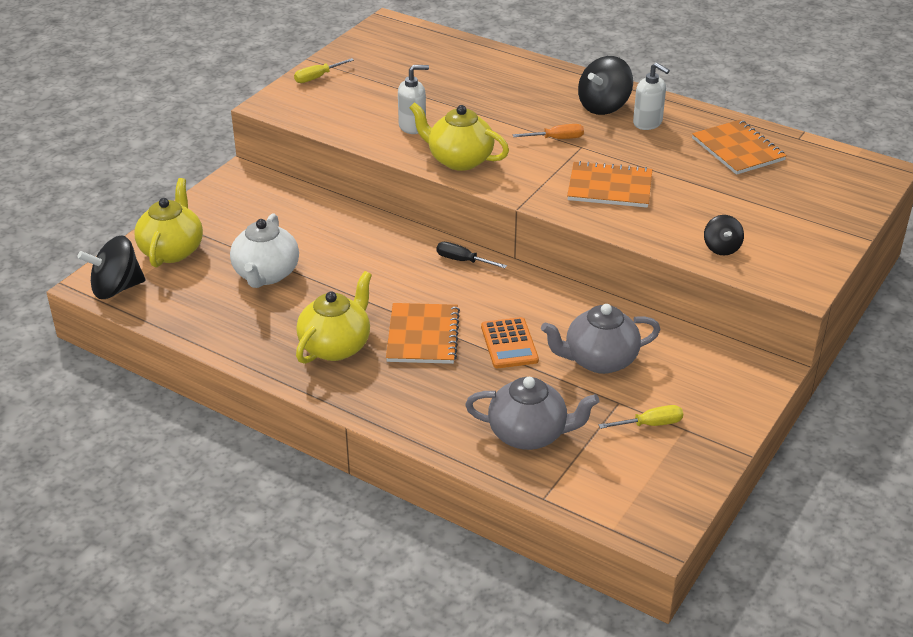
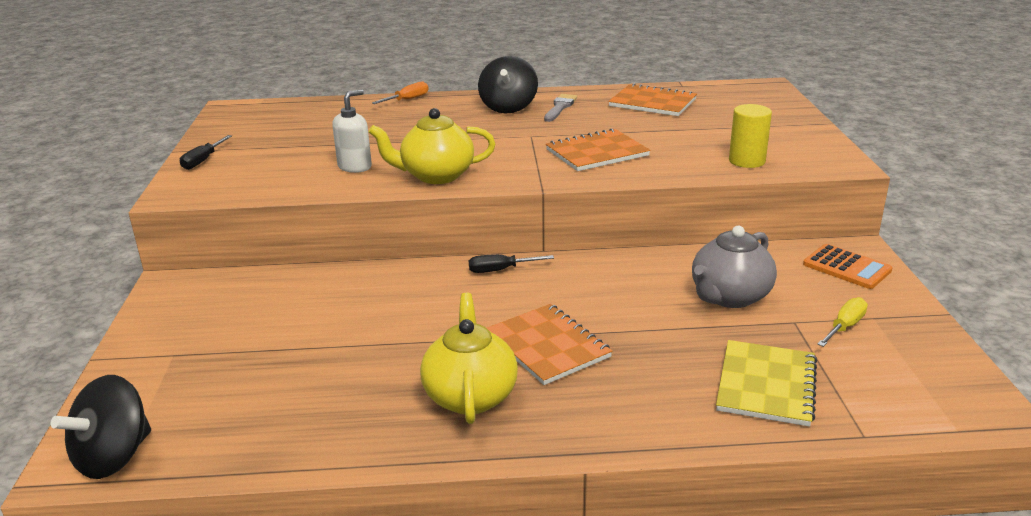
camera: 35 degrees left, 10 degrees down
yellow teapot [134,178,203,268] -> none
white teapot [230,213,299,288] -> none
yellow screwdriver [294,58,354,83] -> black screwdriver [180,135,232,170]
grey teapot [465,377,600,450] -> yellow notebook [716,340,817,427]
orange calculator [481,317,539,368] -> orange calculator moved to [803,244,893,289]
orange screwdriver [513,124,584,139] -> orange screwdriver moved to [372,81,429,104]
white soap dispenser [633,62,670,130] -> grey brush [544,94,577,122]
black spinning top [704,215,744,255] -> yellow cylinder [729,104,772,168]

